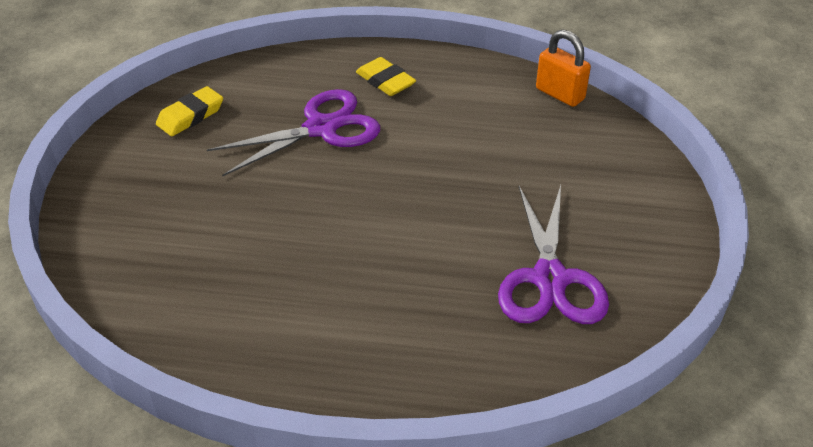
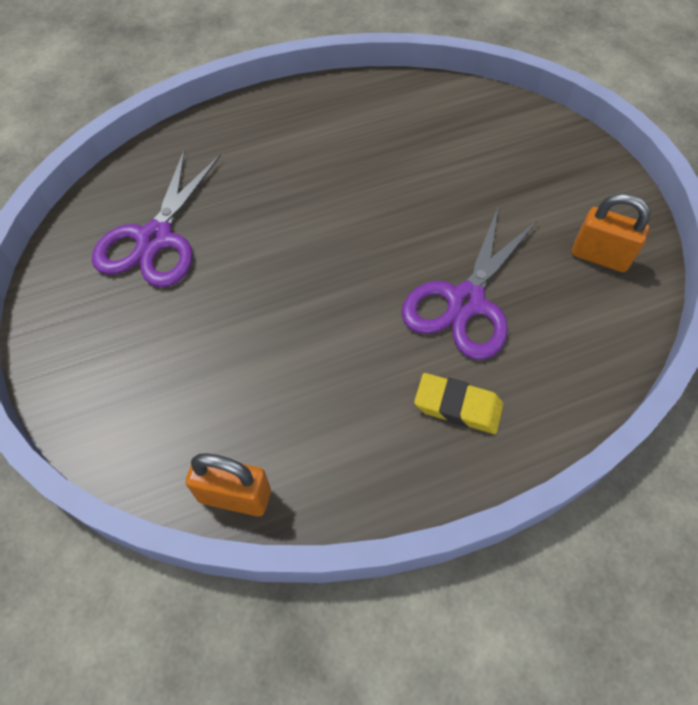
camera: 150 degrees right, 15 degrees up
yellow eraser [156,86,223,136] -> orange padlock [572,193,651,272]
purple scissors [498,185,609,324] -> purple scissors turned 135 degrees counterclockwise [92,148,221,288]

